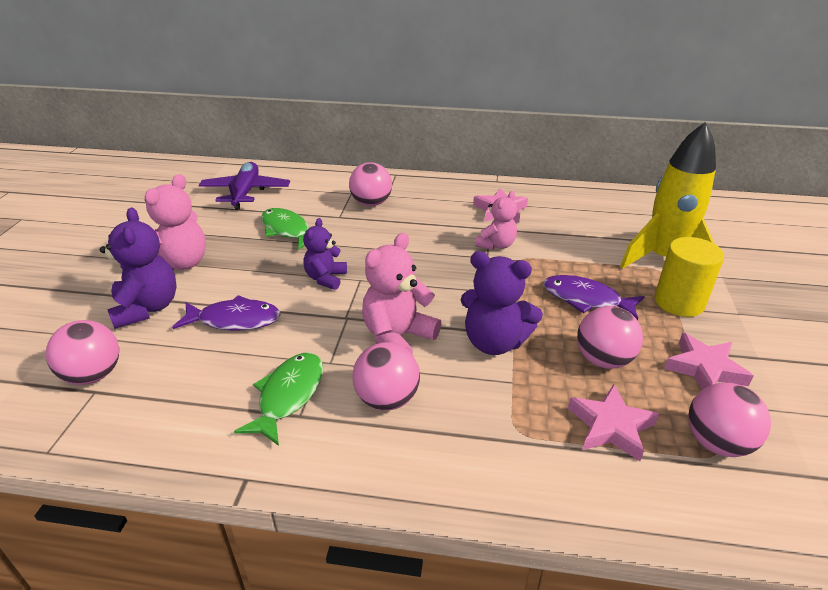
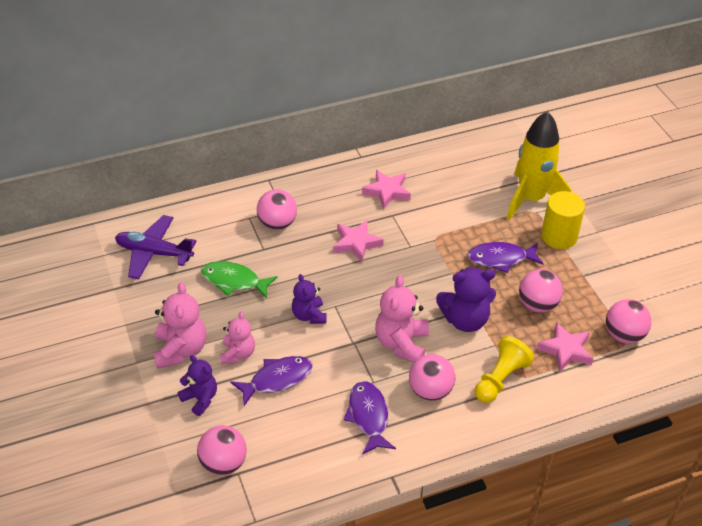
camera: 30 degrees left, 10 degrees up
purple teddy bear [100,208,177,329] -> purple teddy bear [178,355,217,416], size x0.65
purple plane [199,162,290,210] -> purple plane turned 45 degrees counterclockwise [115,215,196,279]
green fish [234,353,323,446] -> purple fish [344,381,396,455]
pink teddy bear [475,191,517,250] -> pink teddy bear moved to [220,311,255,364]
pink star [664,333,754,390] -> pink star moved to [333,220,384,262]
none -> yellow pawn [475,336,534,403]

